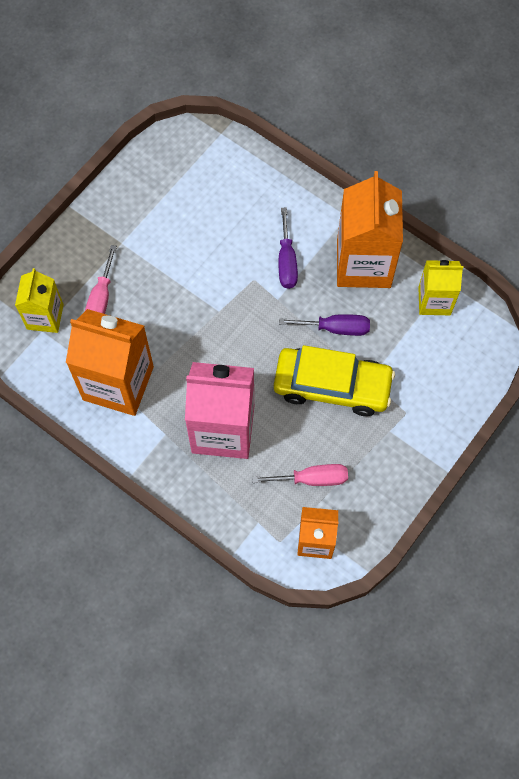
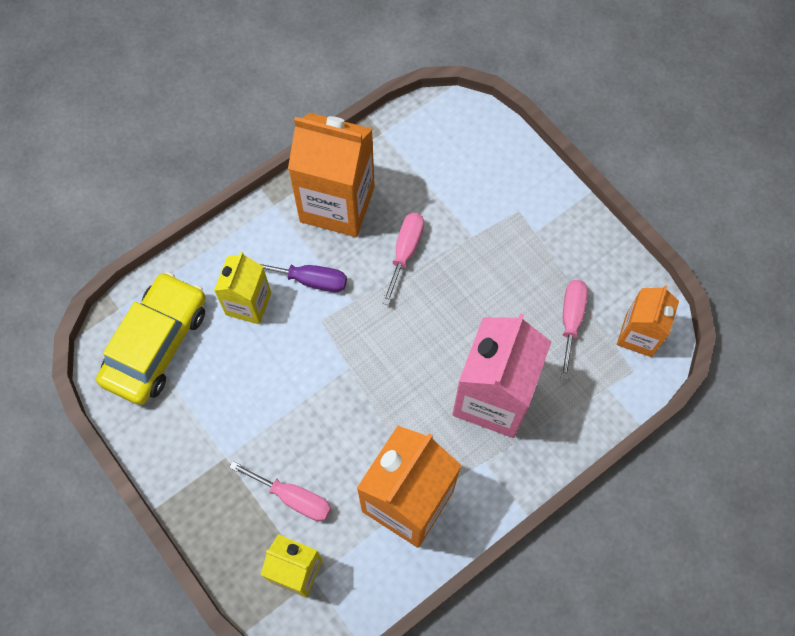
camera: 75 degrees left, 0 degrees up
yellow car [274,345,395,416] -> yellow car moved to [96,272,206,405]
purple screwdriver [279,314,370,336] -> pink screwdriver [382,213,424,305]
yellow carton [418,260,463,315] -> yellow carton moved to [214,252,271,324]

